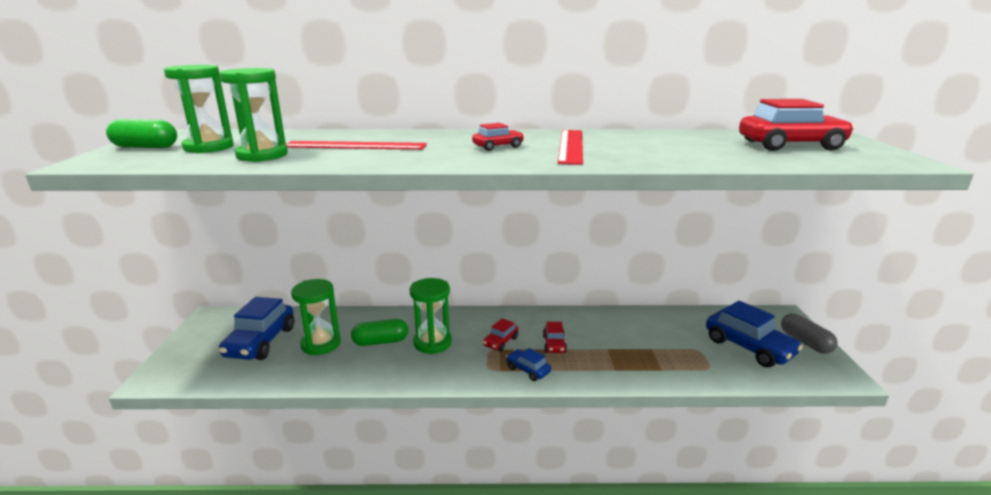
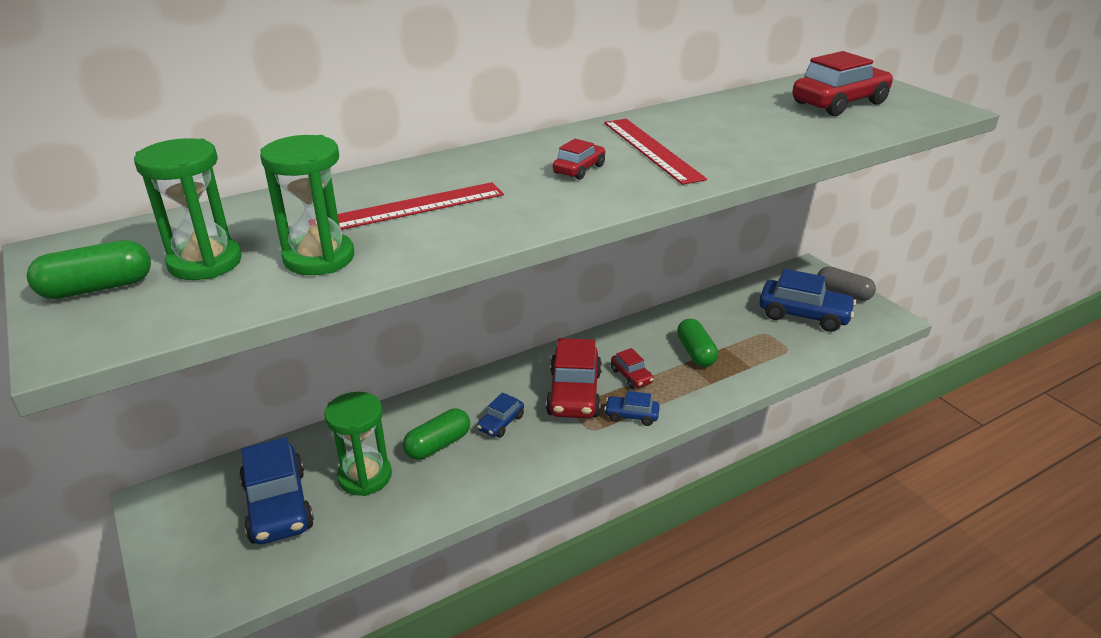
camera: 30 degrees left, 10 degrees up
green hourglass [410,278,452,354] -> blue car [477,393,524,438]
red car [483,318,518,352] -> red car [546,338,602,418], size x1.97
none -> green capsule [677,319,718,367]

